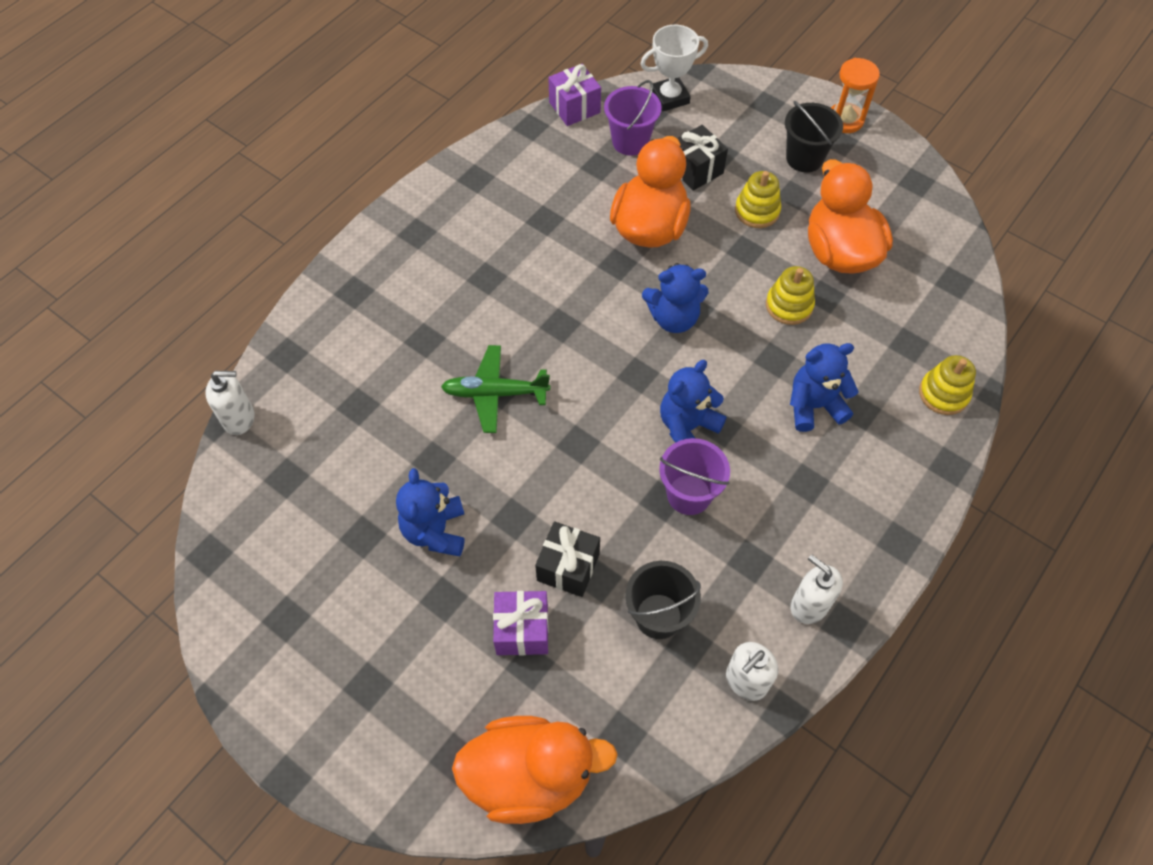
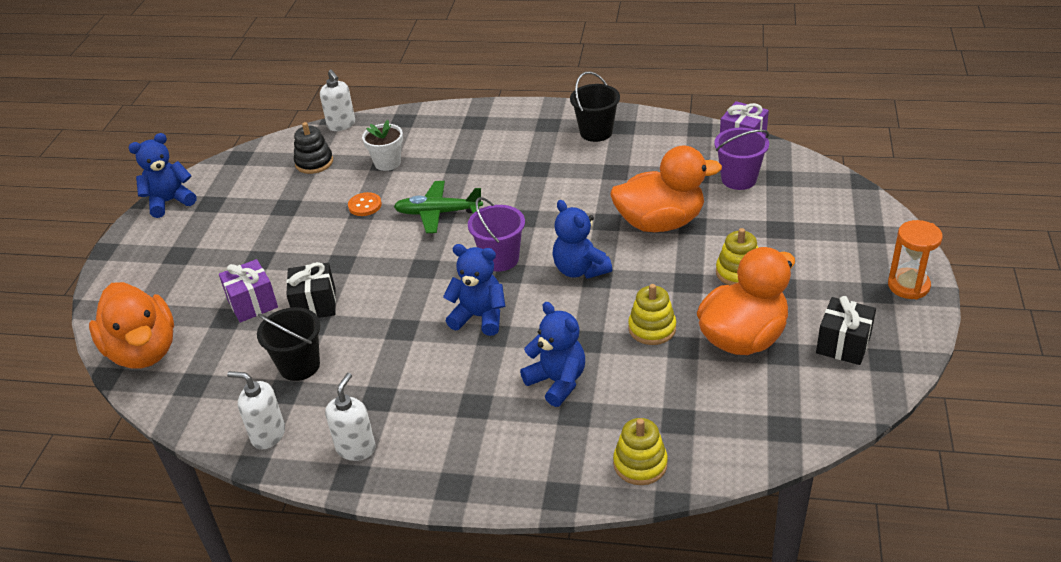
camera: 65 degrees right, 20 degrees down
blue teddy bear [396,468,465,556] -> blue teddy bear moved to [128,133,196,218]
green plane [441,345,550,433] -> green plane turned 60 degrees counterclockwise [394,181,483,233]
white trophy [641,25,708,111] -> none
purple bucket [659,438,730,515] -> purple bucket moved to [468,197,525,272]
black gift [677,125,728,191] -> black gift moved to [816,296,876,365]
black bucket [785,101,843,172] -> black bucket moved to [570,71,620,142]
none -> black stacking toy [294,122,333,174]
none -> orange button [348,192,382,216]
none -> white flower pot [362,120,403,171]

